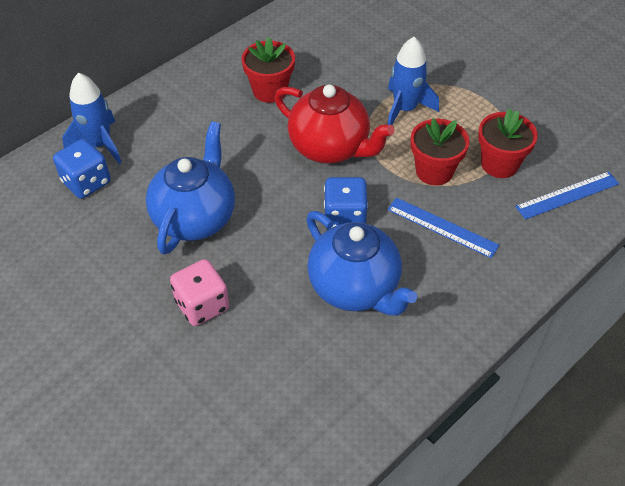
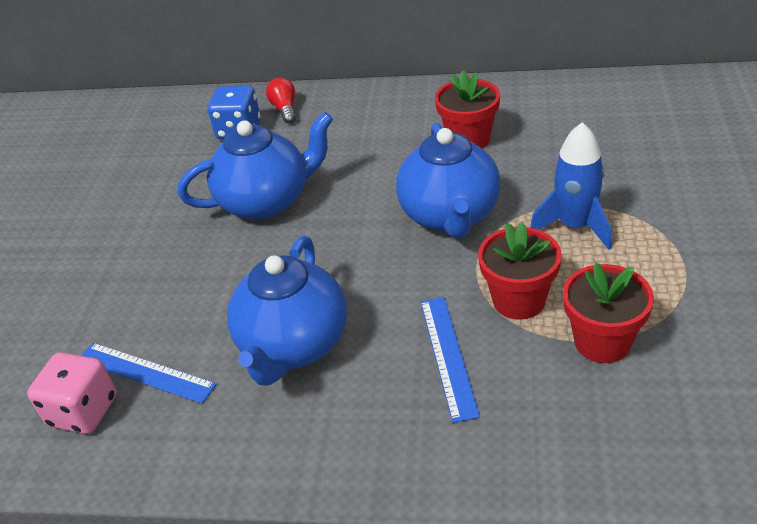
camera: 55 degrees right, 10 degrees down
blue rocket [62,73,122,164] -> red light bulb [266,78,296,124]
pink dice [170,259,229,326] -> pink dice moved to [27,352,117,434]
red teapot [275,84,395,164] -> blue teapot [396,123,501,239]
blue dice [324,177,368,230] -> none
blue ruler [515,171,619,220] -> blue ruler moved to [81,343,216,404]

